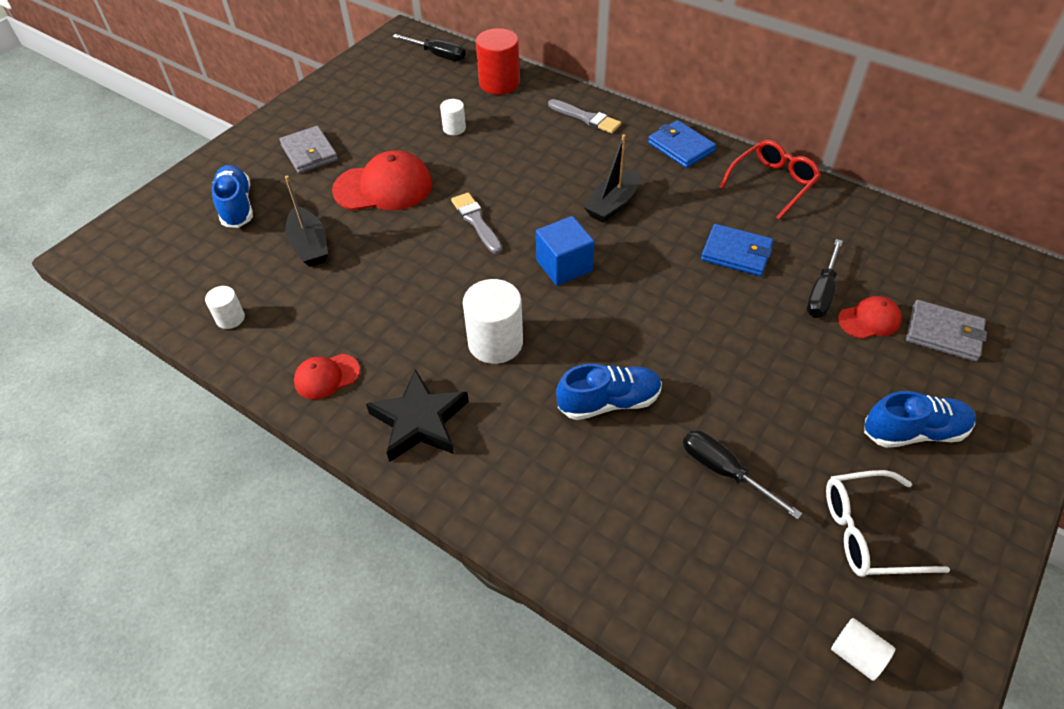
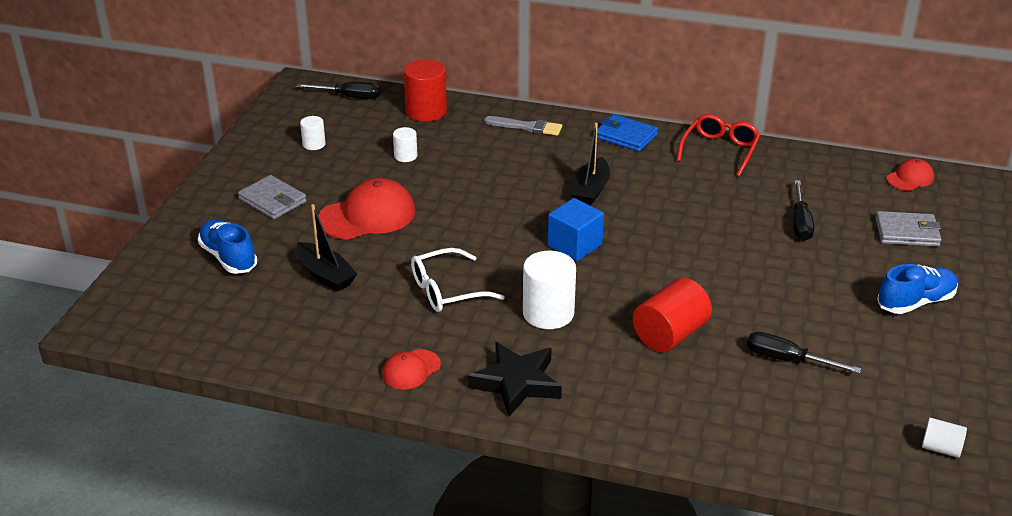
camera: 20 degrees left, 15 degrees down
white cylinder [205,286,245,329] -> white cylinder moved to [300,116,326,150]
grey brush [451,192,502,254] -> none
blue shoe [556,364,662,420] -> red cylinder [633,278,712,352]
blue wallet [701,224,773,276] -> none
white glasses [826,470,950,577] -> white glasses moved to [411,248,505,312]
red cap [838,296,902,339] -> red cap moved to [886,158,934,191]

